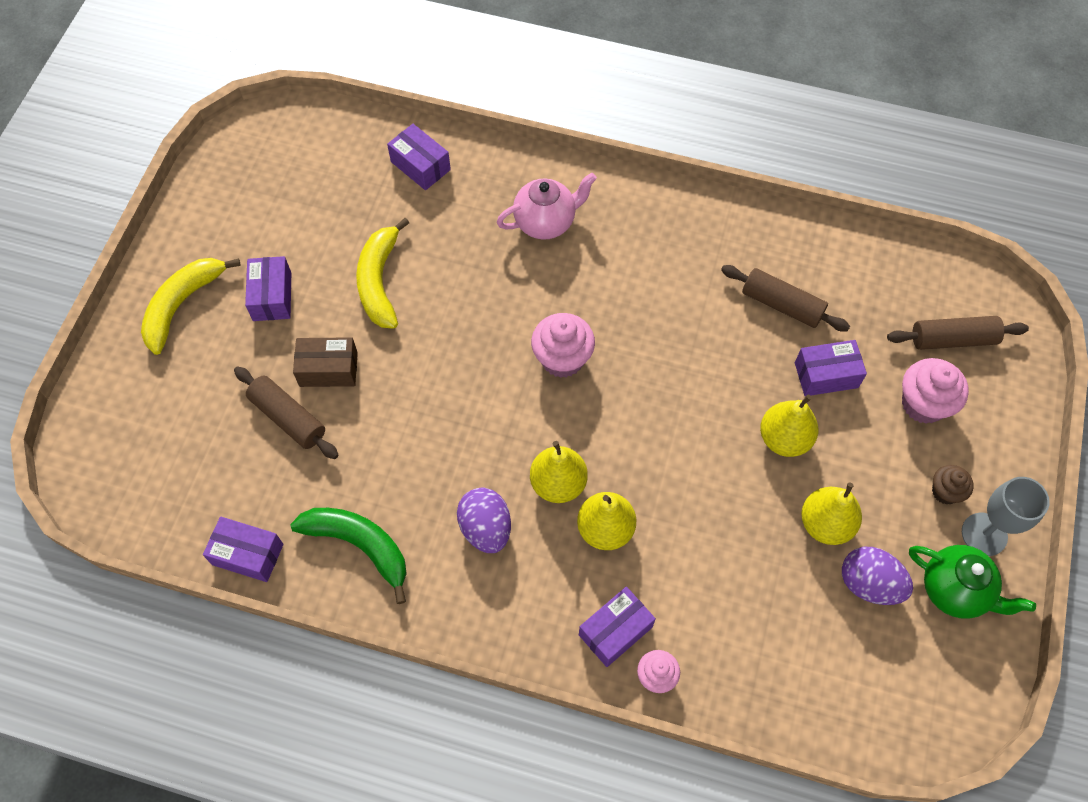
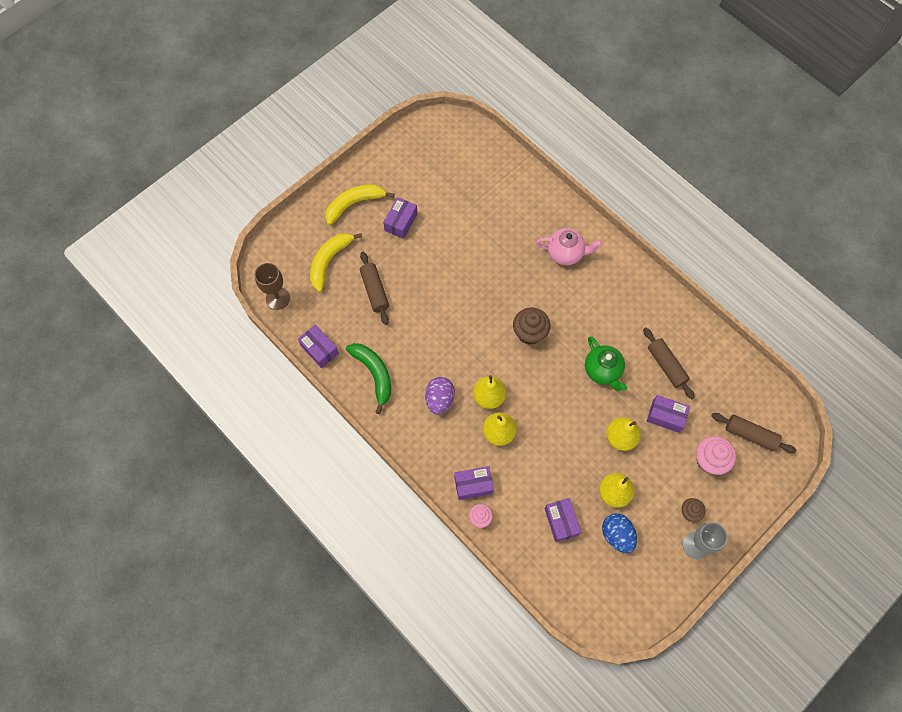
camera: 30 degrees right, 5 degrees up
brown box [293,337,358,387] -> none
yellow banana [356,218,409,329] -> yellow banana moved to [310,233,362,292]
purple box [387,124,451,190] -> purple box moved to [544,498,581,542]
pink cupcake [531,313,595,378] -> brown cupcake [513,307,550,345]
purple egg [842,547,913,605] -> blue egg [602,513,637,553]
green teapot [909,545,1036,619] -> green teapot moved to [585,336,627,391]
none -> brown goblet [255,263,290,310]

